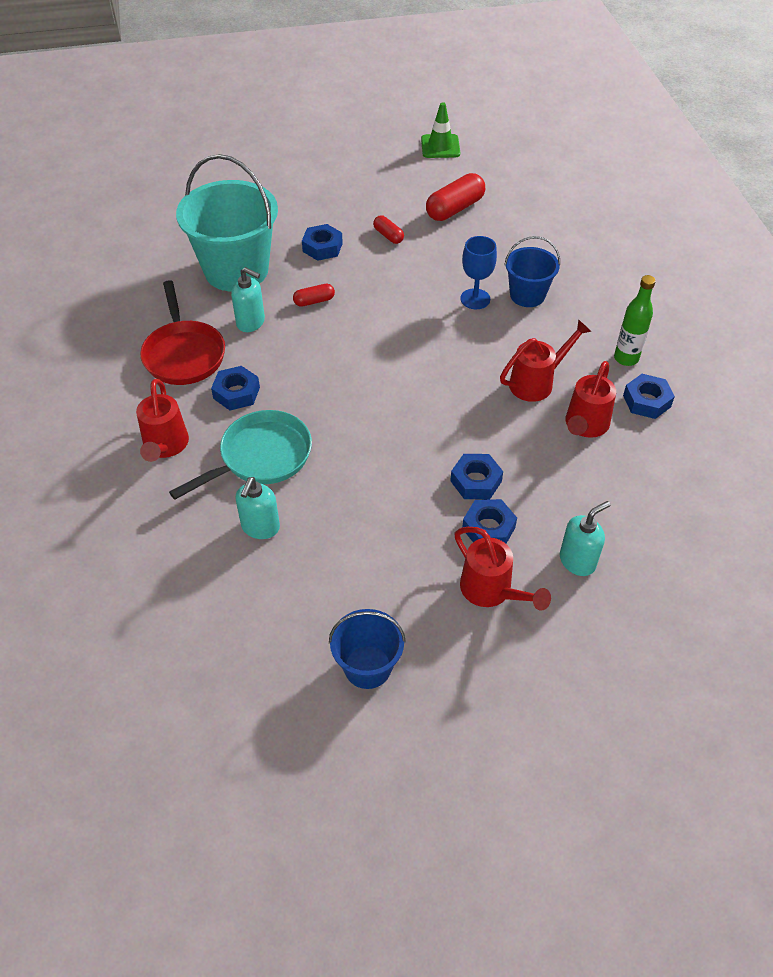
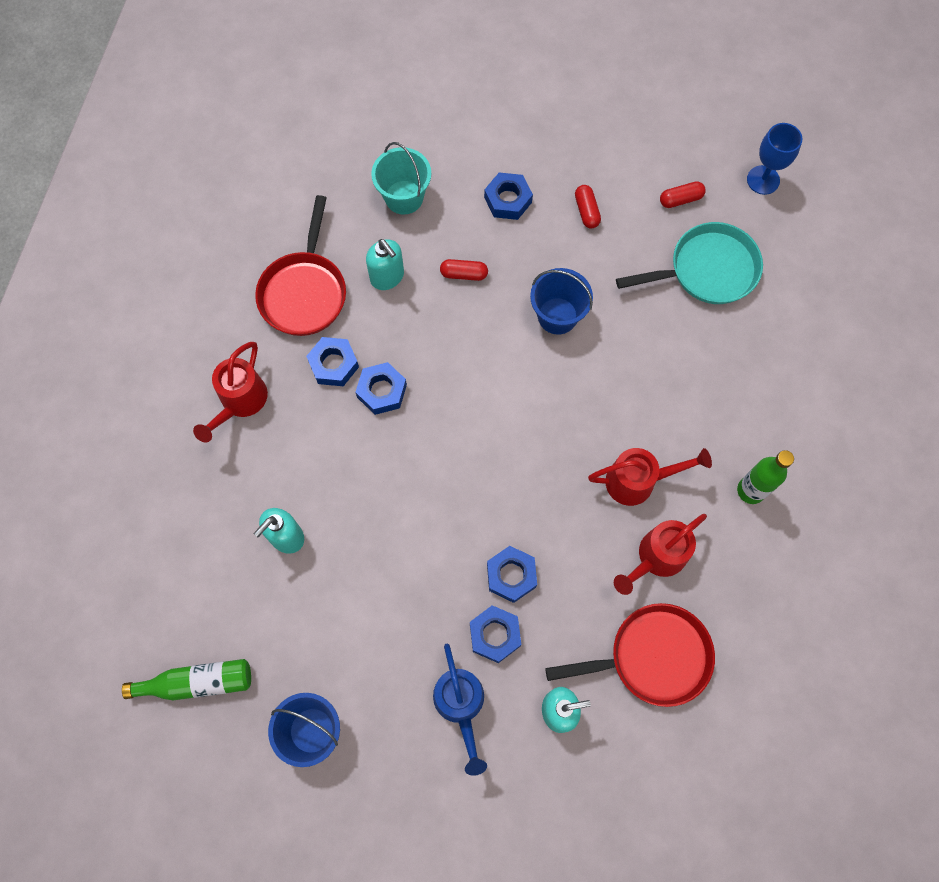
camera: 25 degrees right, 20 degrees up
turquoise pan [169,410,312,500] -> turquoise pan moved to [616,222,763,304]
turquoise bucket [176,154,278,292] -> turquoise bucket [371,142,431,215], size x0.54
green traffic cone [421,102,460,158] -> none
red capsule [426,173,485,221] -> red capsule [660,181,706,208], size x0.54
red watering can [454,527,551,611] -> blue watering can [433,644,487,776]
blue goblet [460,236,497,309] -> blue goblet moved to [747,123,802,195]
blue bucket [504,236,560,307] -> blue bucket moved to [530,268,593,335]
blue nut [623,374,675,419] -> blue nut moved to [356,362,407,415]
none -> green bottle [122,659,251,700]
none -> red pan [545,603,715,707]

